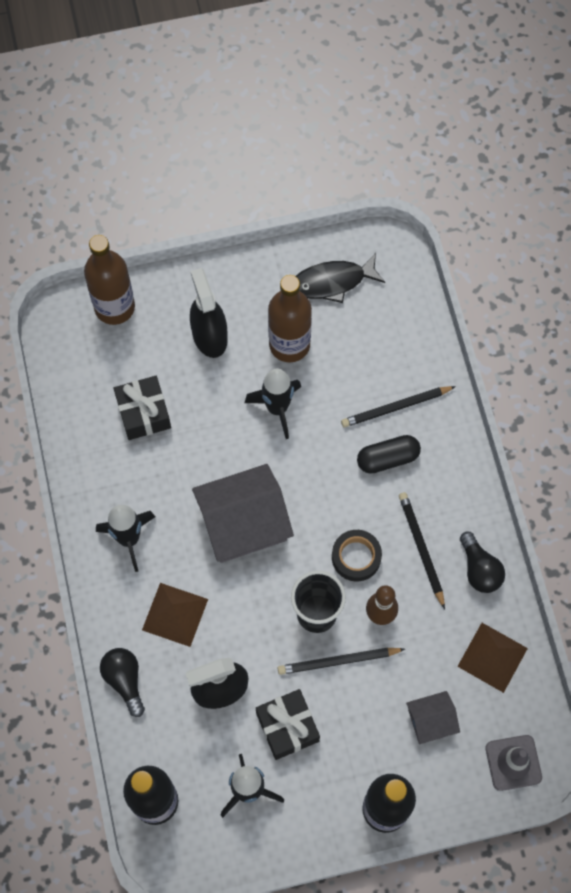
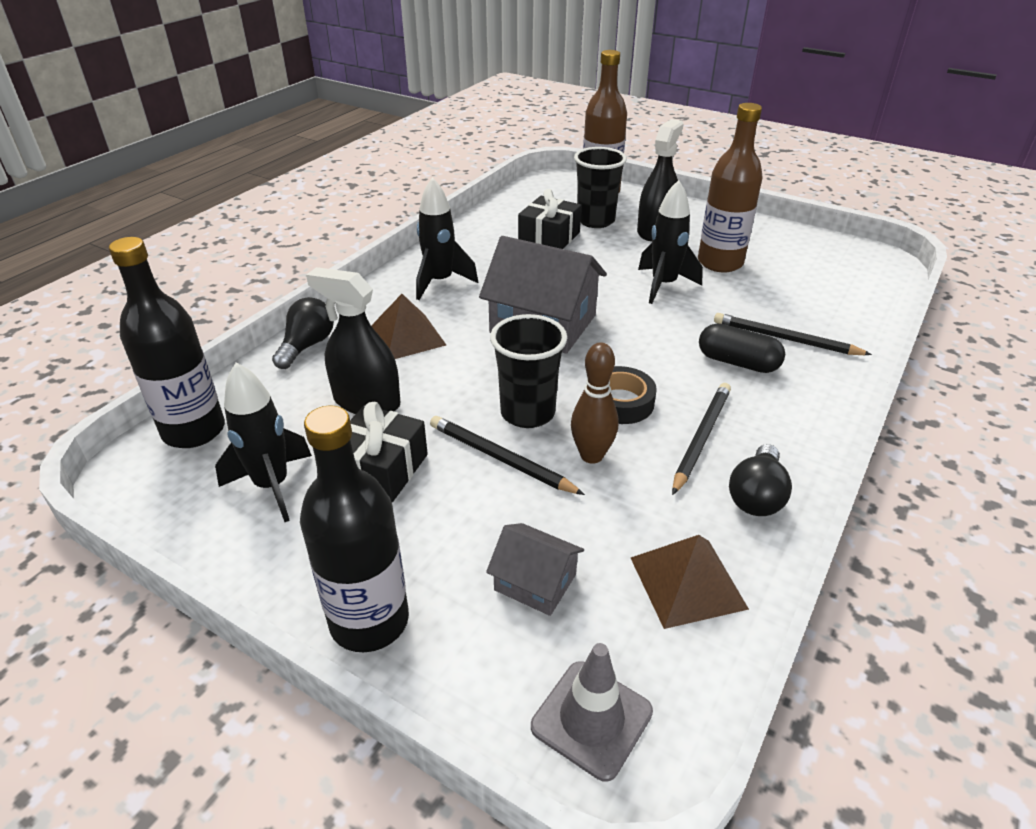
camera: 45 degrees right, 30 degrees down
black fish [296,253,385,303] -> none
none -> black cup [574,147,627,228]

